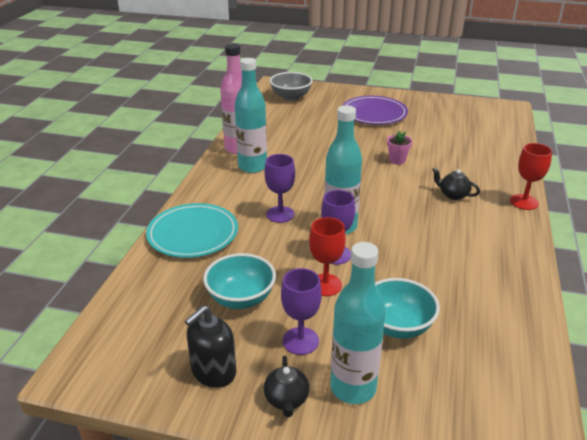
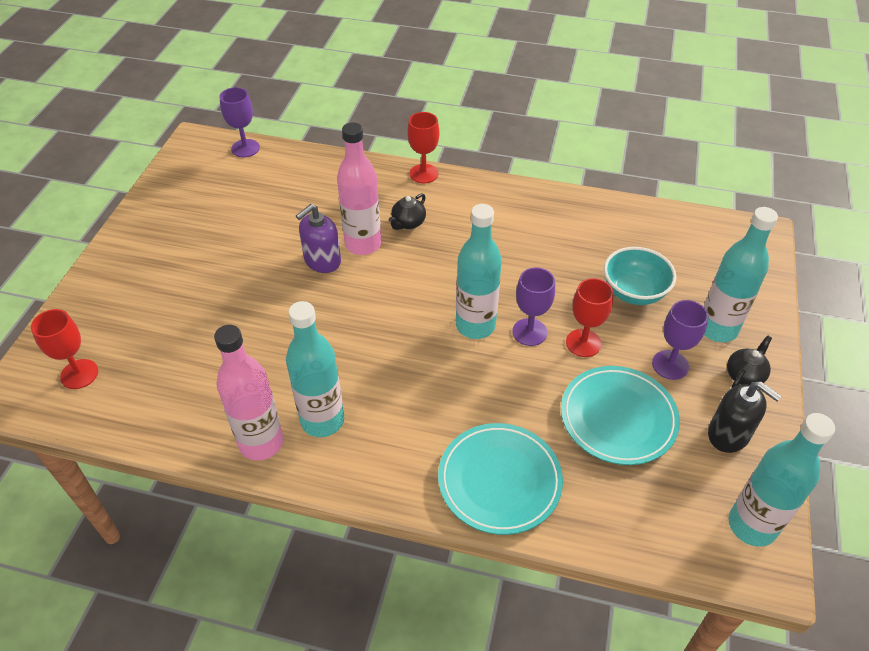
camera: 90 degrees left, 15 degrees up
turquoise bowl [203,253,276,309] -> turquoise plate [561,366,680,465]
purple goblet [264,154,295,223] -> purple goblet moved to [220,87,260,157]
black teapot [264,356,309,417] -> black teapot turned 45 degrees counterclockwise [727,335,772,388]
grey bowl [269,72,313,101] -> red goblet [31,309,98,389]
purple plate [342,96,408,125] -> none
pink flower pot [387,131,412,164] -> purple soap dispenser [296,204,341,273]
none -> pink bottle [337,122,381,255]
none -> turquoise bottle [728,413,835,547]

